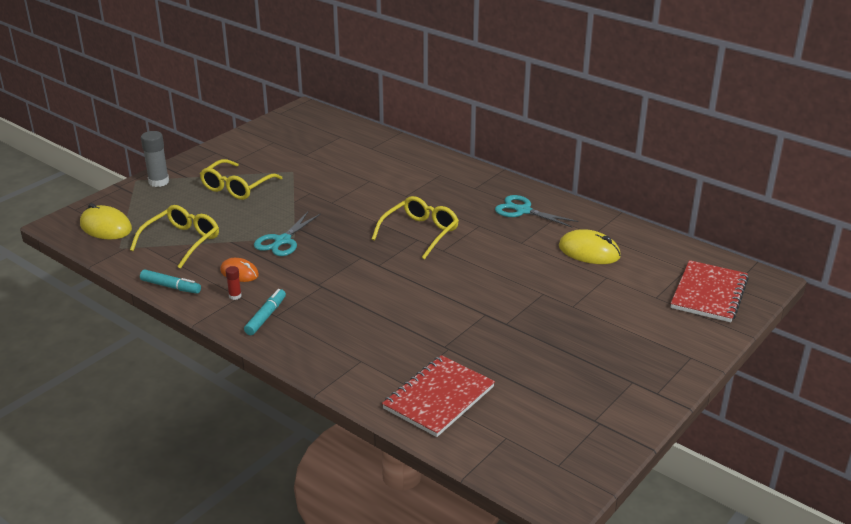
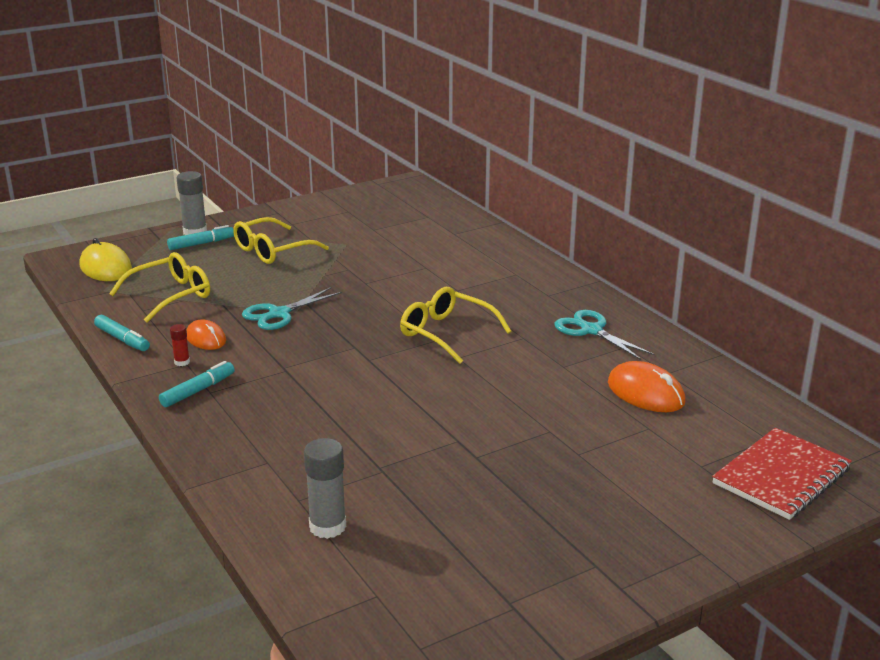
camera: 20 degrees right, 5 degrees down
yellow glasses [372,196,459,260] -> yellow glasses turned 105 degrees counterclockwise [400,287,511,364]
red notebook [382,355,495,437] -> grey glue stick [304,438,346,539]
yellow mouse [559,229,621,264] -> orange mouse [608,361,686,412]
none -> turquoise marker [167,225,234,250]

